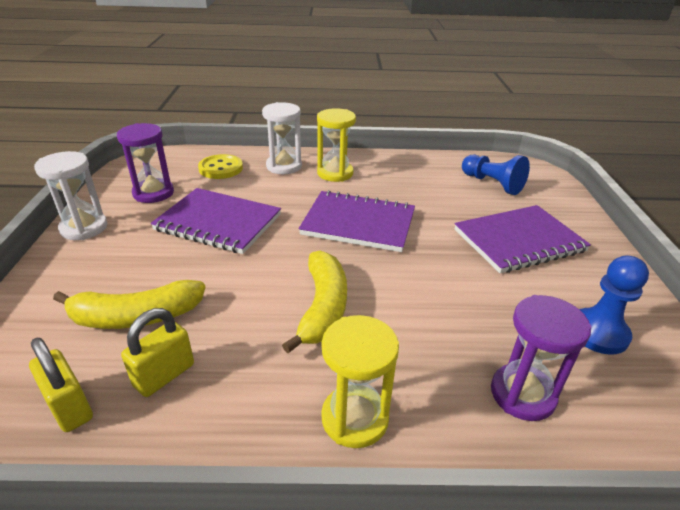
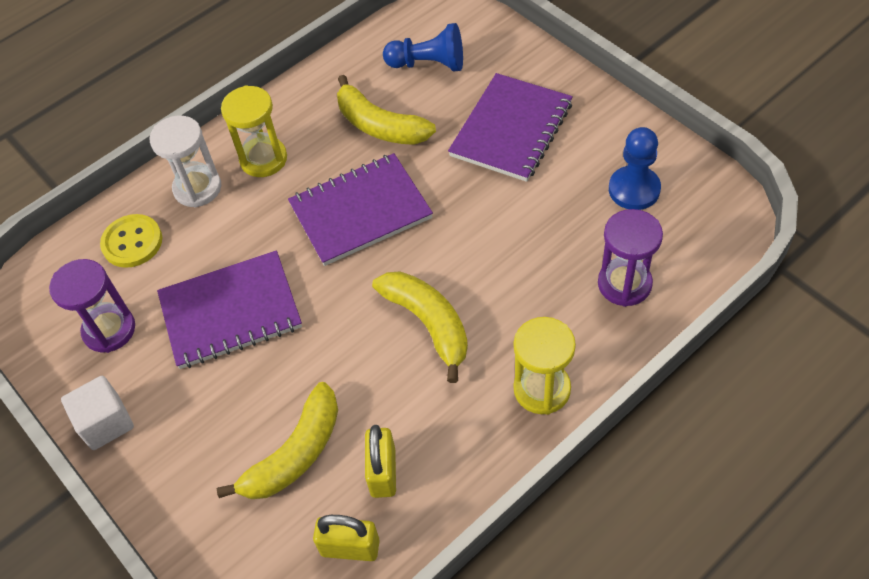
camera: 35 degrees left, 20 degrees up
white hourglass [34,151,107,240] -> white cube [61,376,134,450]
none -> yellow banana [337,75,436,145]

